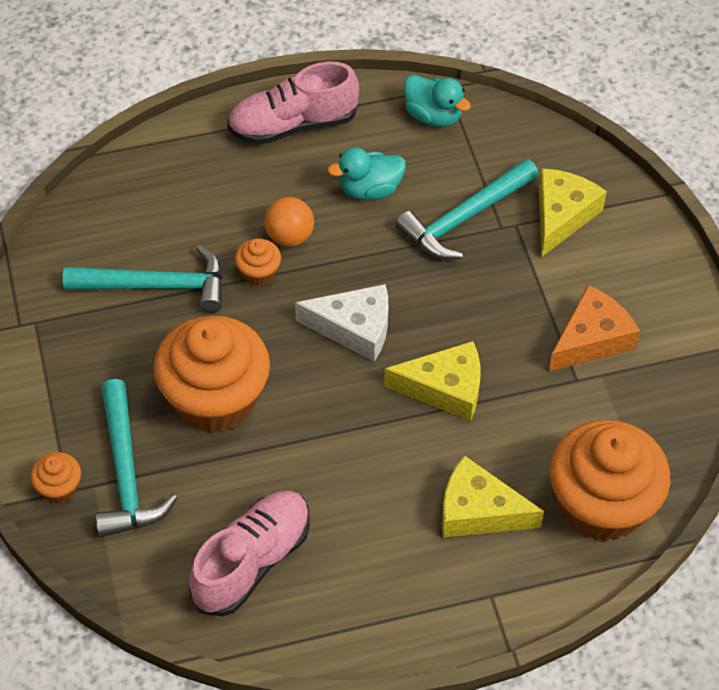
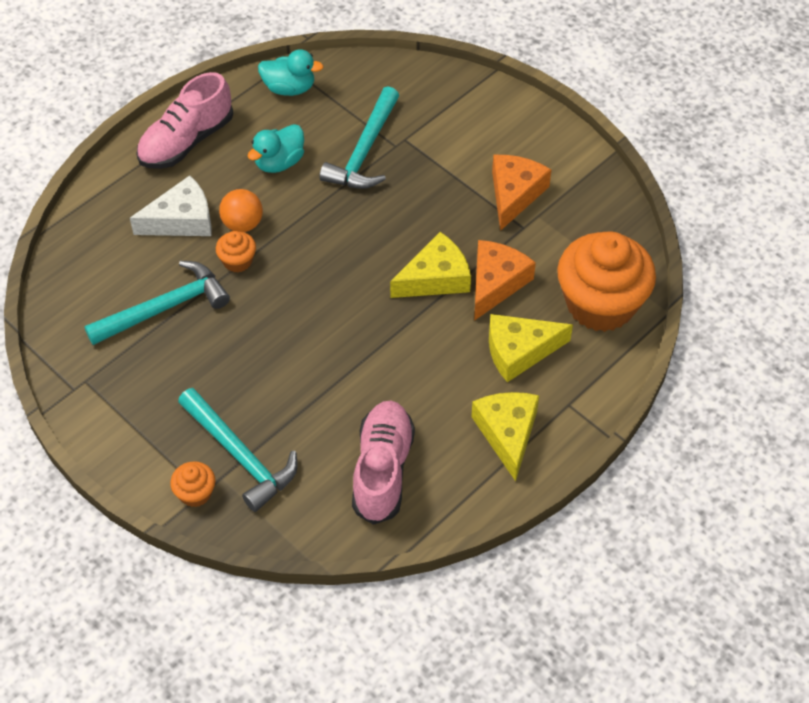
camera: 30 degrees left, 0 degrees up
orange cupcake [154,315,270,433] -> none
white cheese [295,284,388,361] -> white cheese moved to [130,175,212,236]
yellow cheese [539,168,607,257] -> yellow cheese moved to [471,392,539,482]
none -> orange cheese [474,240,536,321]

